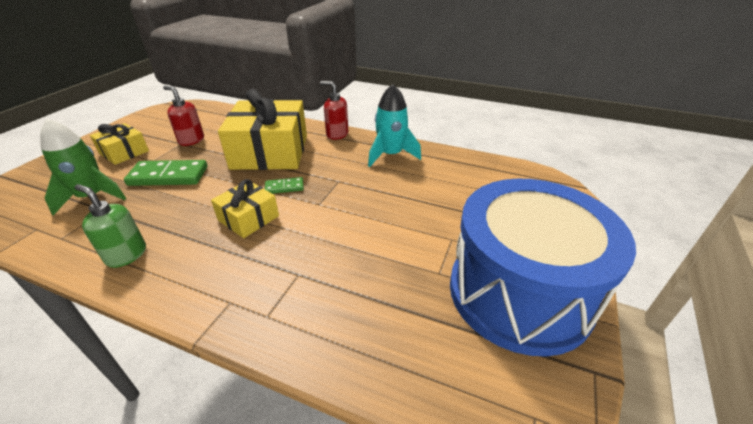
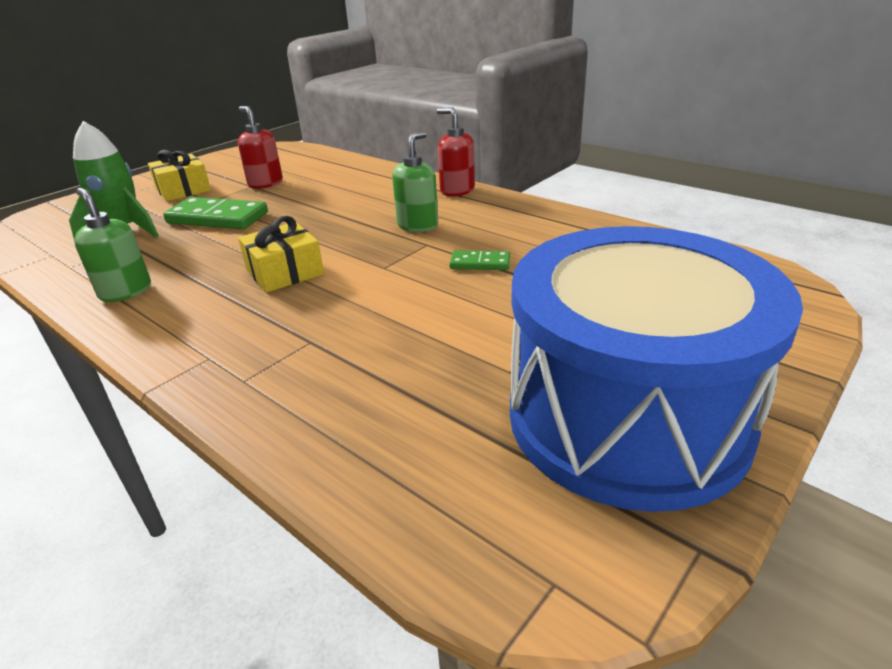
camera: 20 degrees right, 5 degrees down
yellow gift [218,89,307,170] -> none
green domino [265,177,304,194] -> green domino moved to [450,250,510,270]
turquoise rocket [368,84,421,167] -> none
none -> green soap dispenser [392,131,438,232]

